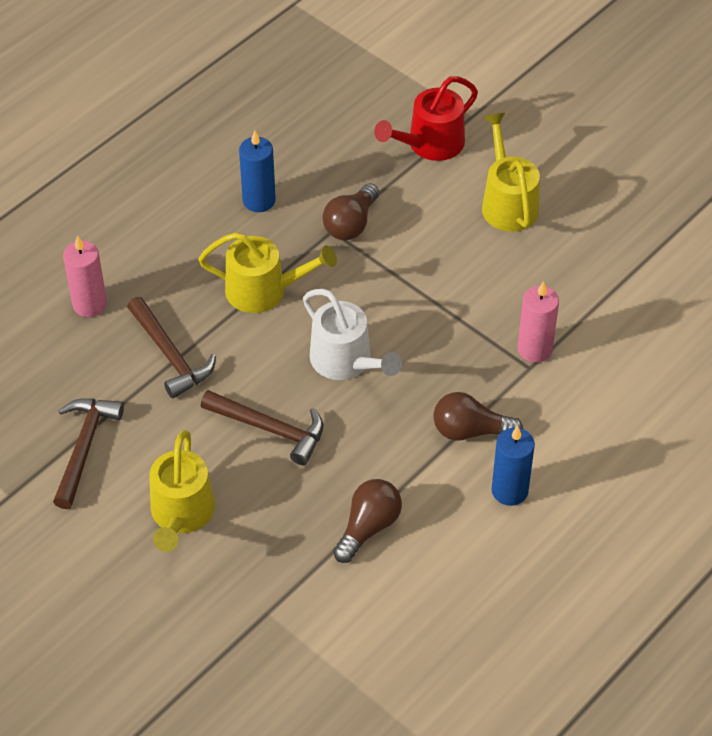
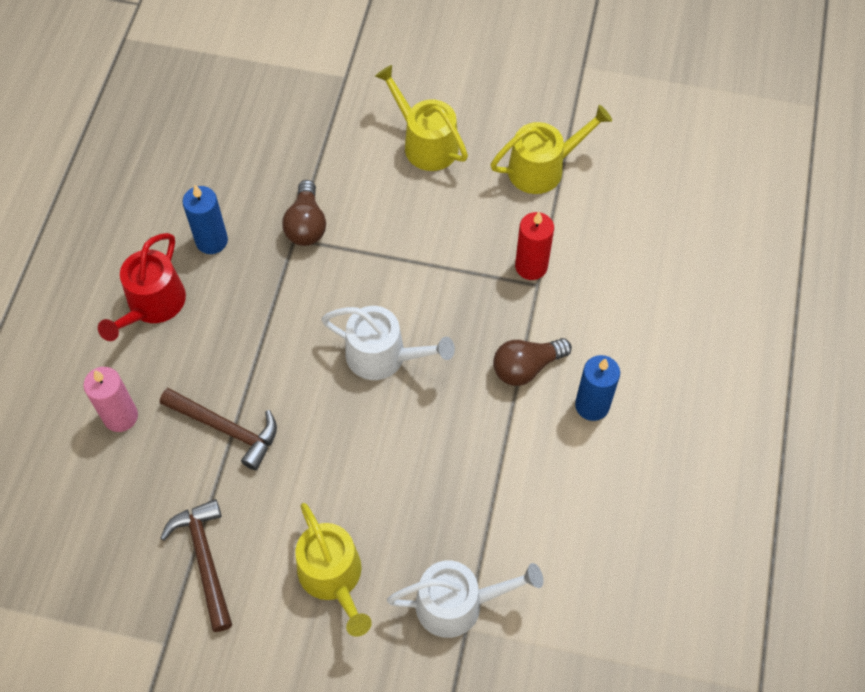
camera: 30 degrees left, 10 degrees up
yellow watering can [198,232,337,313] -> yellow watering can moved to [490,105,612,194]
brown hammer [201,390,323,465] -> none
brown light bulb [333,479,402,563] -> none
red watering can [374,76,478,161] -> red watering can moved to [98,233,186,341]
pink candle [518,281,559,363] -> red candle [515,212,554,280]
none -> white watering can [387,560,543,638]

